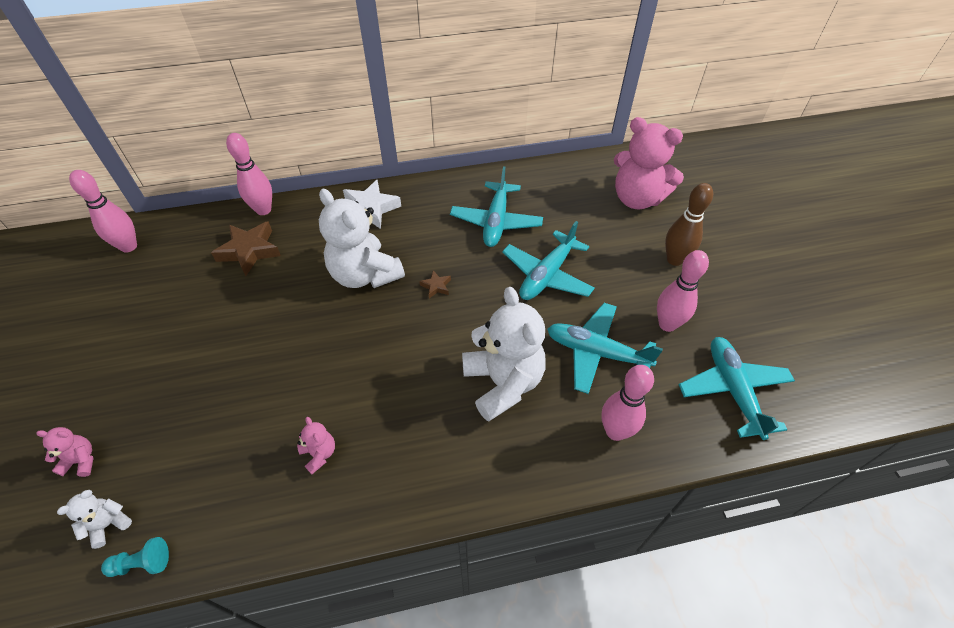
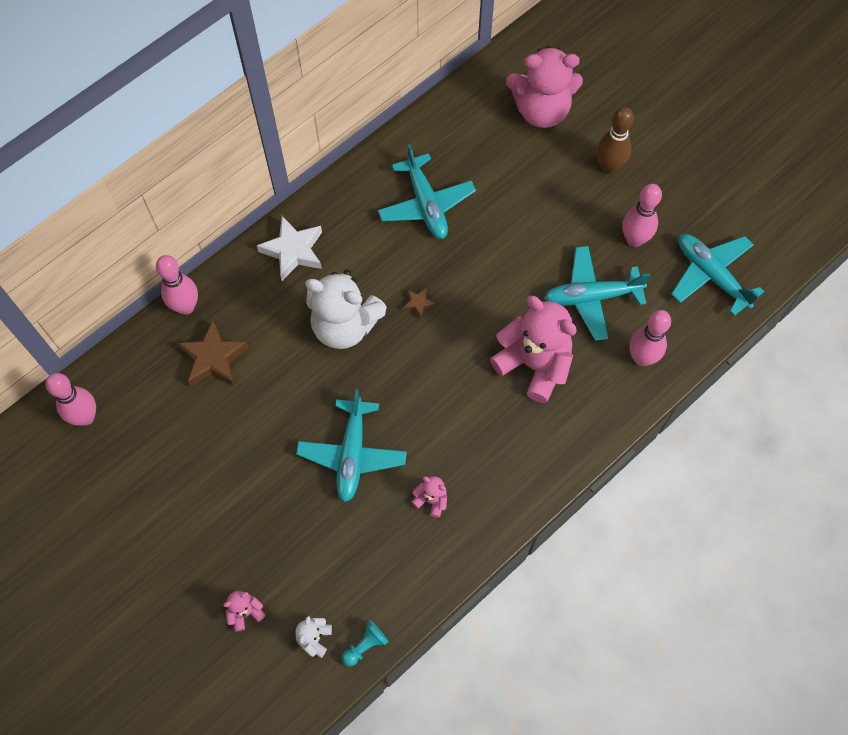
camera: 30 degrees left, 15 degrees up
white teddy bear [462,287,546,422] -> pink teddy bear [490,296,577,403]
turquoise plane [502,221,595,300] -> turquoise plane moved to [296,389,407,502]

